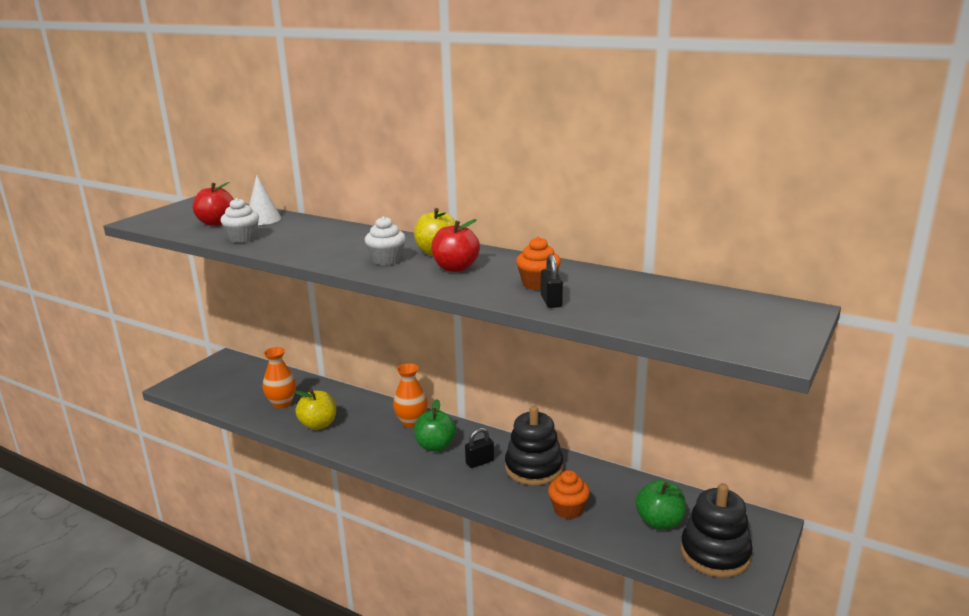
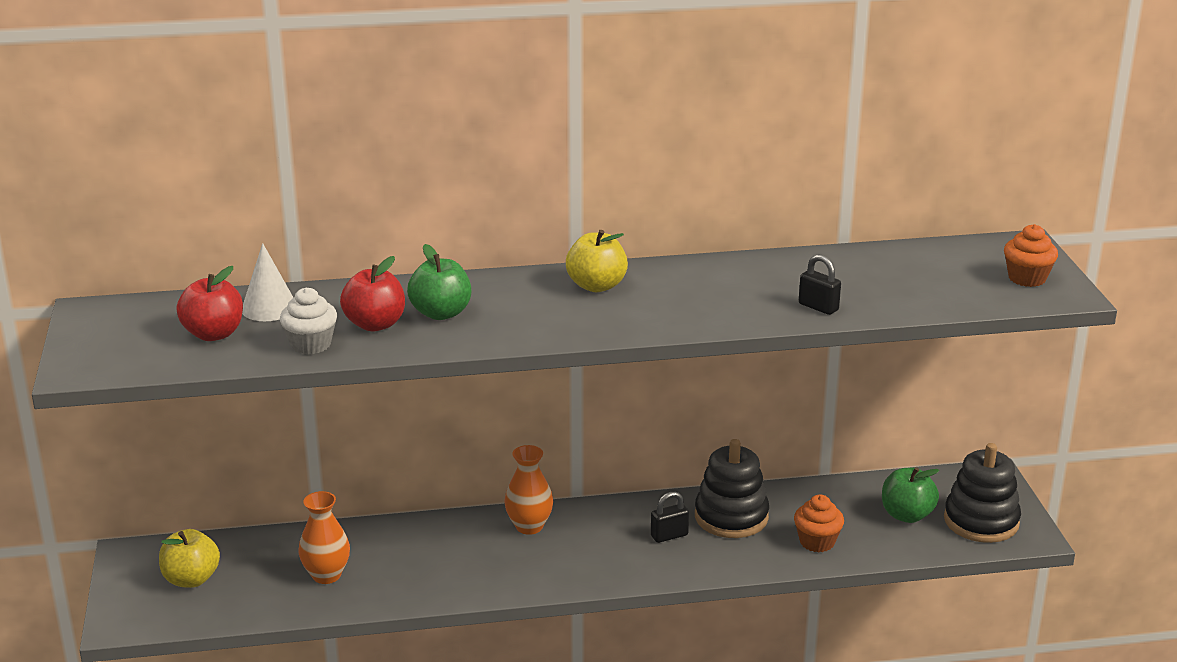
camera: 40 degrees left, 5 degrees up
yellow apple [295,389,336,430] -> yellow apple moved to [159,529,220,588]
white cupcake [365,216,406,265] -> none
green apple [414,399,456,451] -> green apple moved to [407,244,471,320]
red apple [431,219,480,272] -> red apple moved to [340,256,405,331]
black padlock [465,428,494,468] -> black padlock turned 45 degrees clockwise [651,492,689,543]
orange cupcake [516,237,561,290] -> orange cupcake moved to [1004,224,1058,287]

